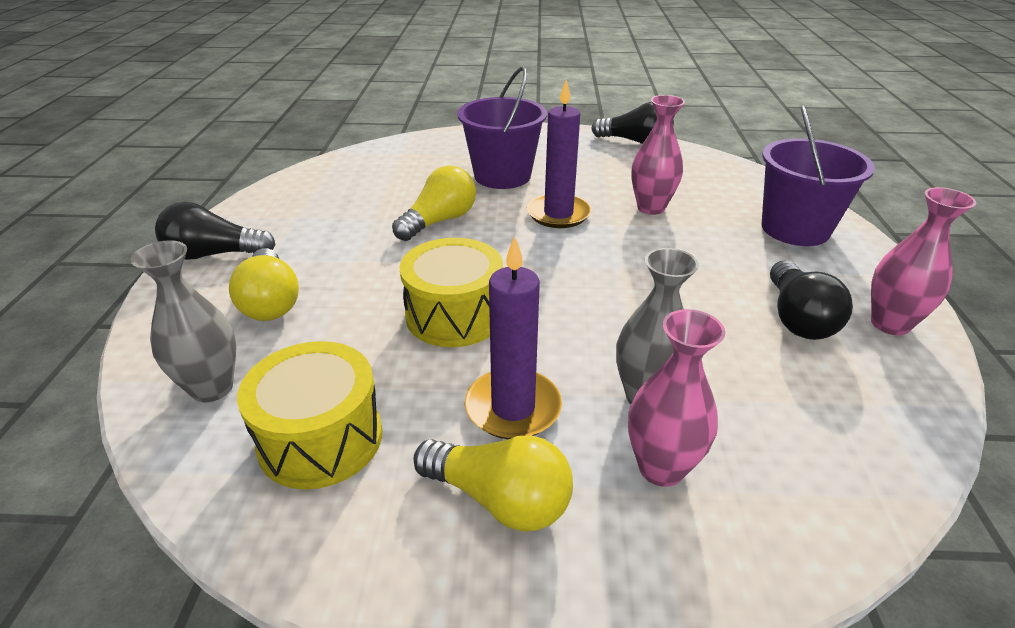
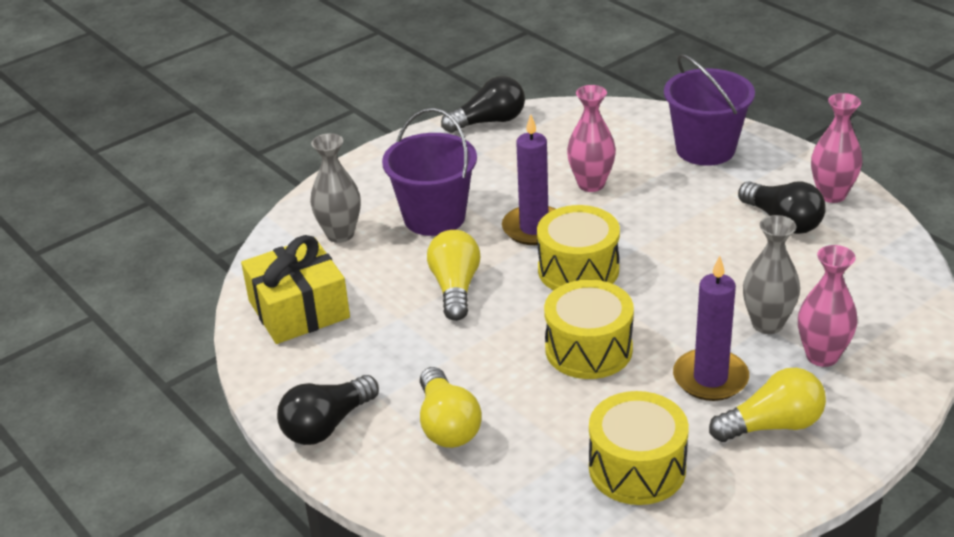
camera: 40 degrees left, 0 degrees up
grey vase [130,240,236,403] -> grey vase moved to [310,133,361,243]
yellow light bulb [229,248,299,321] -> yellow light bulb turned 45 degrees clockwise [420,367,482,448]
none -> yellow gift [241,235,350,344]
none -> yellow drum [537,205,620,290]

